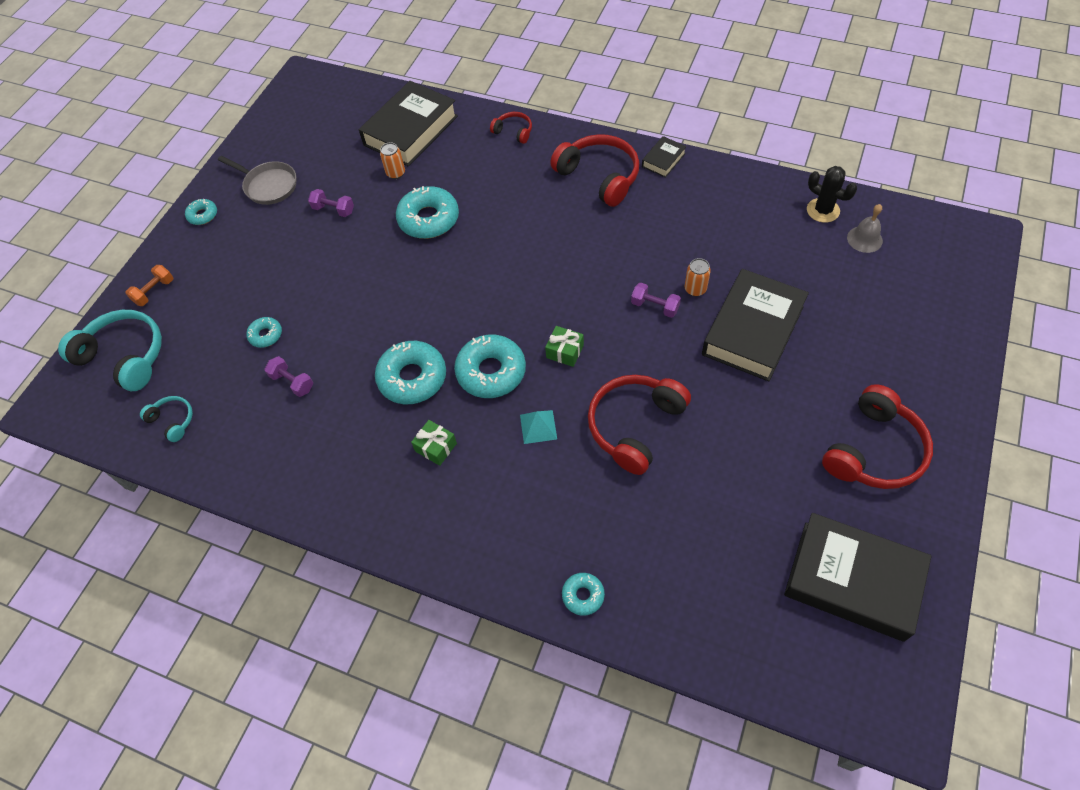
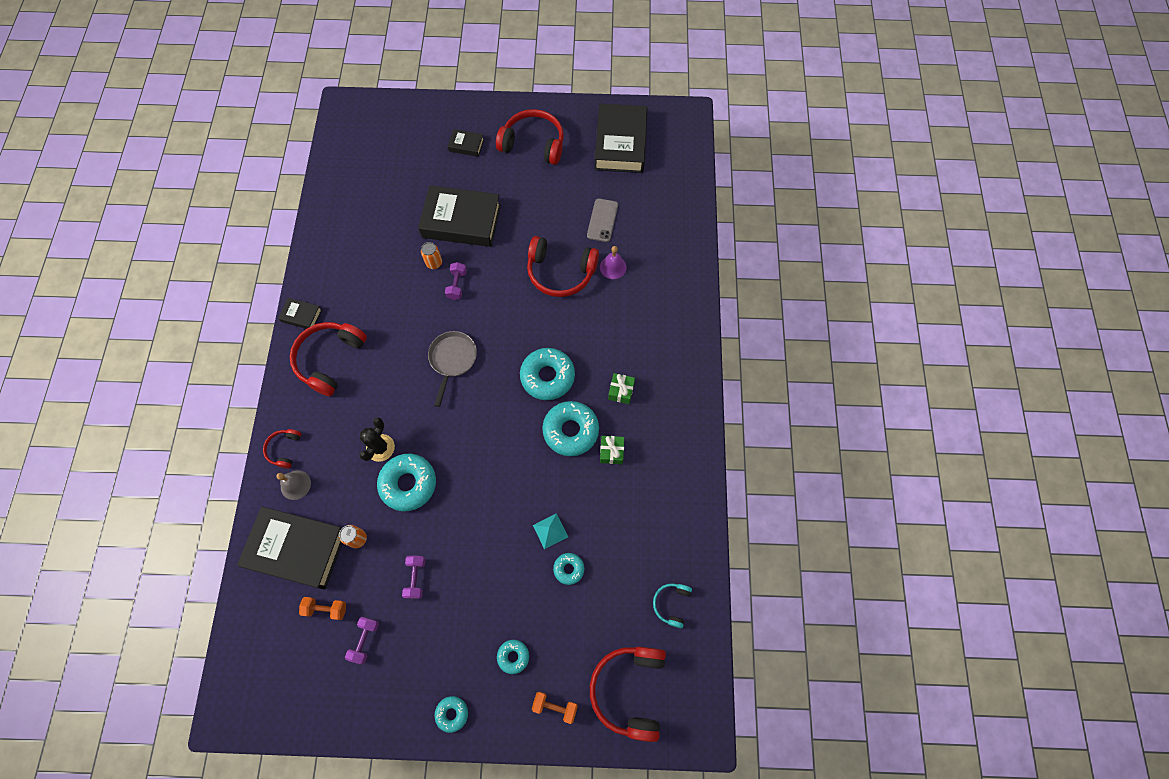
camera: 115 degrees left, 10 degrees up
turquoise headphones [58,310,162,391] -> red headphones [590,646,666,742]
grey pan [218,156,296,205] -> grey pan moved to [428,331,477,407]
purple dumbbell [265,356,313,397] -> purple dumbbell moved to [345,617,379,664]
turquoise pyramid [520,410,557,444] -> turquoise pyramid moved to [533,513,568,549]
green gift [545,326,584,367] -> green gift moved to [600,436,624,464]
turquoise donut [562,573,605,616] -> turquoise donut moved to [497,640,529,674]
black cactus [807,166,857,223] -> black cactus moved to [359,417,395,462]
grey bell [847,204,883,253] -> grey bell moved to [276,470,311,500]
none -> orange dumbbell [299,597,346,620]
none -> black book [448,129,484,157]
none -> grey phone [587,198,618,242]
none -> purple bell [600,246,627,279]

